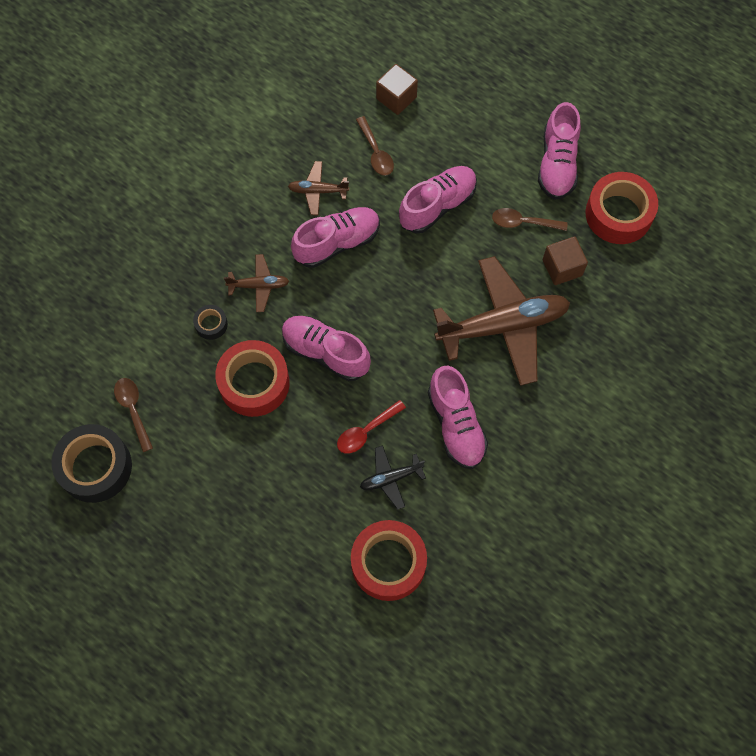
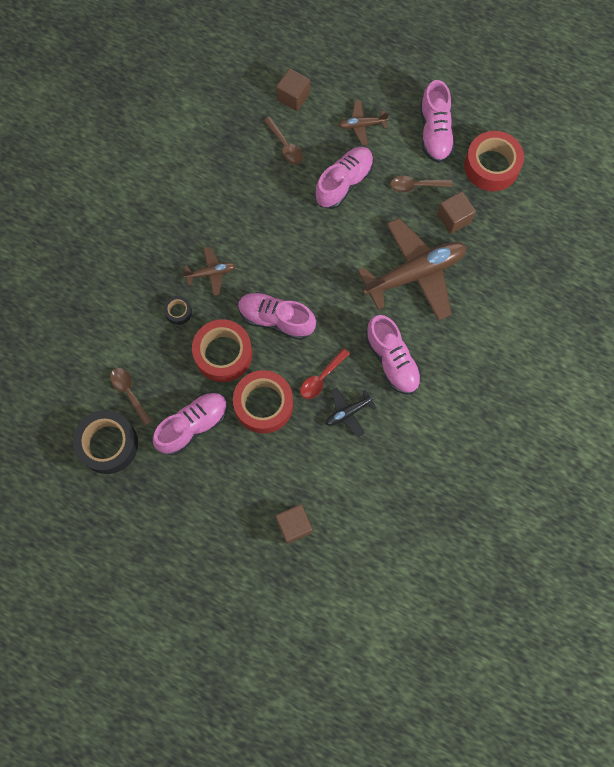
camera: 10 degrees left, 5 degrees up
brown plane [288,161,349,216] -> brown plane moved to [338,100,389,146]
pink shoe [291,207,380,268] -> pink shoe moved to [153,392,228,455]
red tape [351,520,427,601] -> red tape moved to [233,370,293,434]
none -> brown cube [275,504,312,544]

